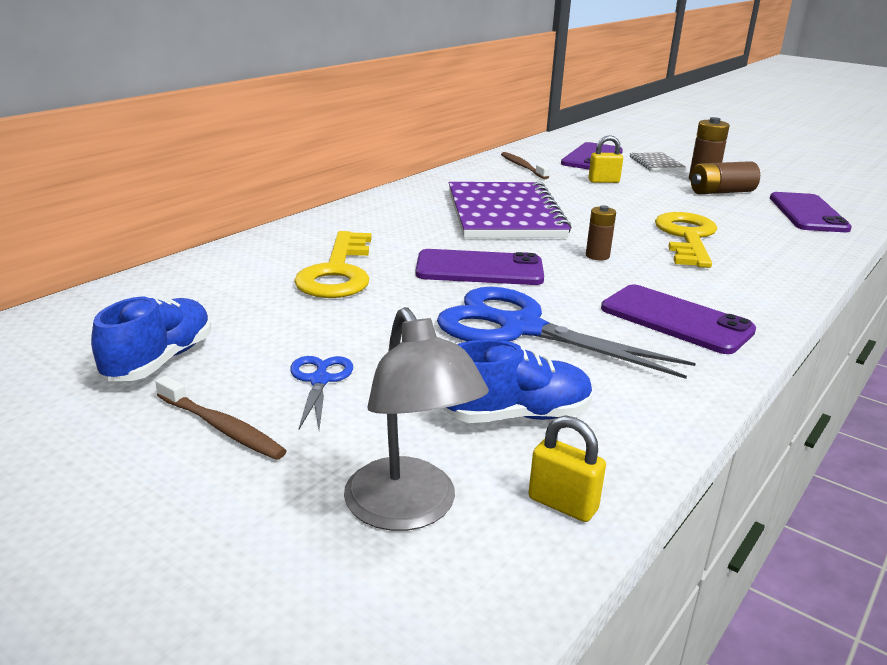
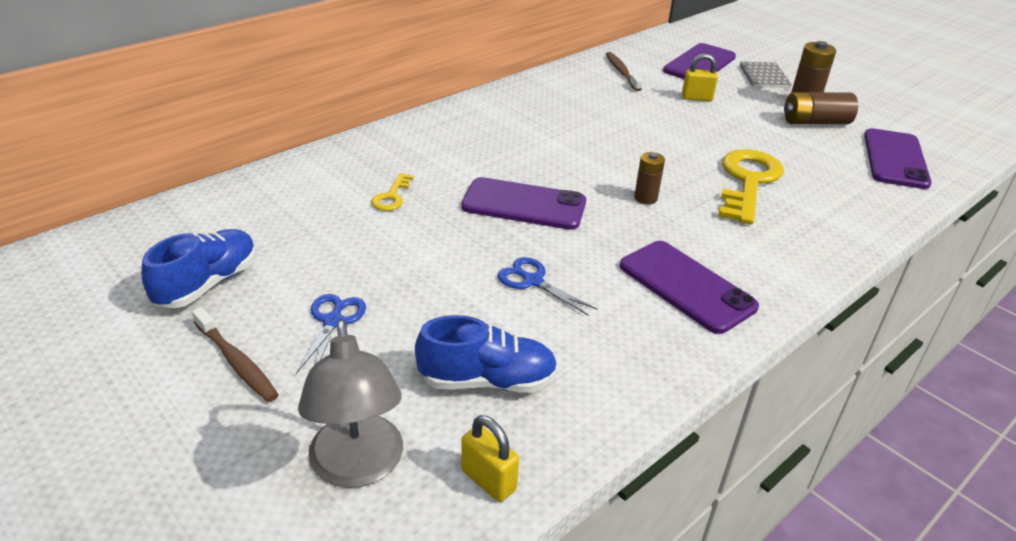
camera: 10 degrees right, 10 degrees up
yellow key [294,231,371,298] -> yellow key [371,173,414,211], size x0.47
blue scissors [437,287,696,379] -> blue scissors [498,257,597,316], size x0.47
purple notebook [449,182,571,238] -> none

